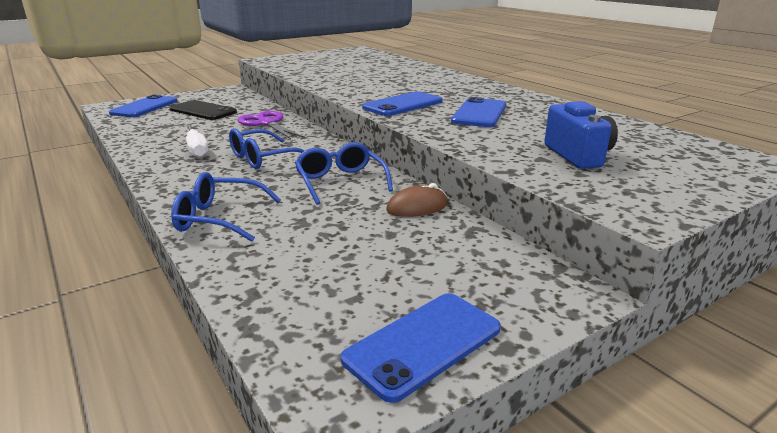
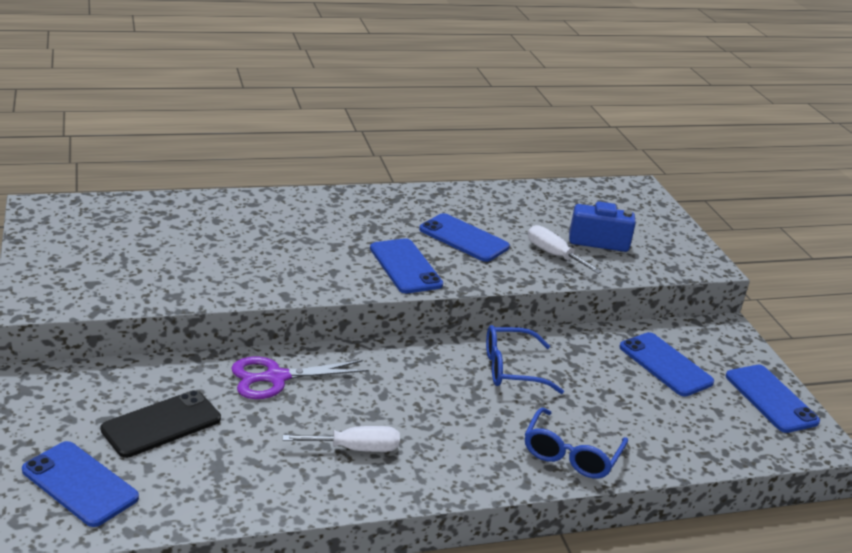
camera: 75 degrees left, 5 degrees up
blue glasses [229,128,305,169] -> none
brown mouse [386,183,448,217] -> none
none -> white screwdriver [528,225,602,274]
none -> blue phone [619,332,714,397]

